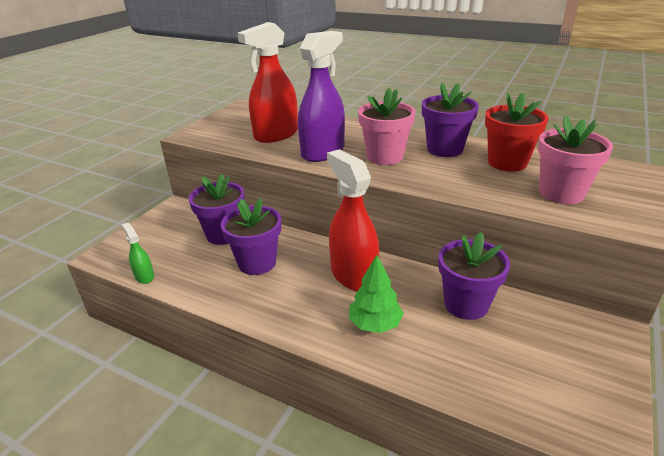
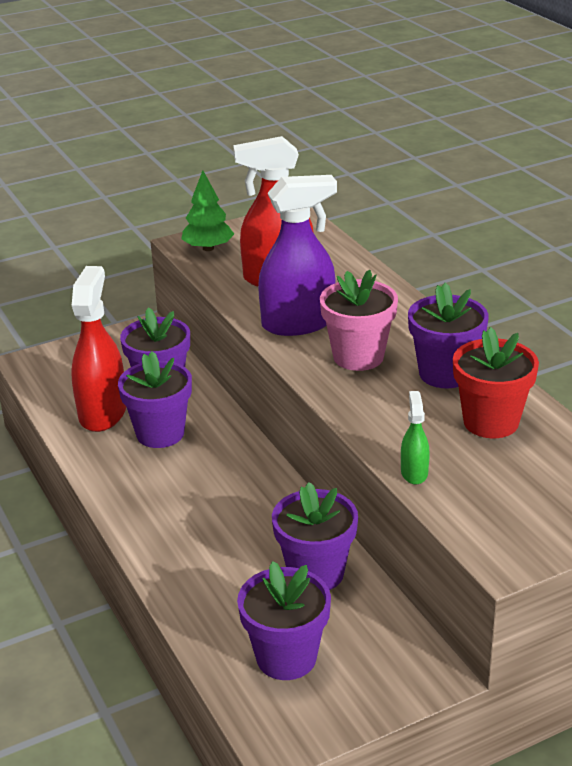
camera: 35 degrees right, 0 degrees up
green spray bottle [122,223,154,284] -> green spray bottle moved to [401,391,430,485]
red spray bottle [327,149,379,291] -> red spray bottle moved to [71,266,126,432]
green tree [349,255,404,333] -> green tree moved to [182,170,234,251]
pink flower pot [538,116,613,204] -> none
none -> purple flower pot [237,561,331,680]

